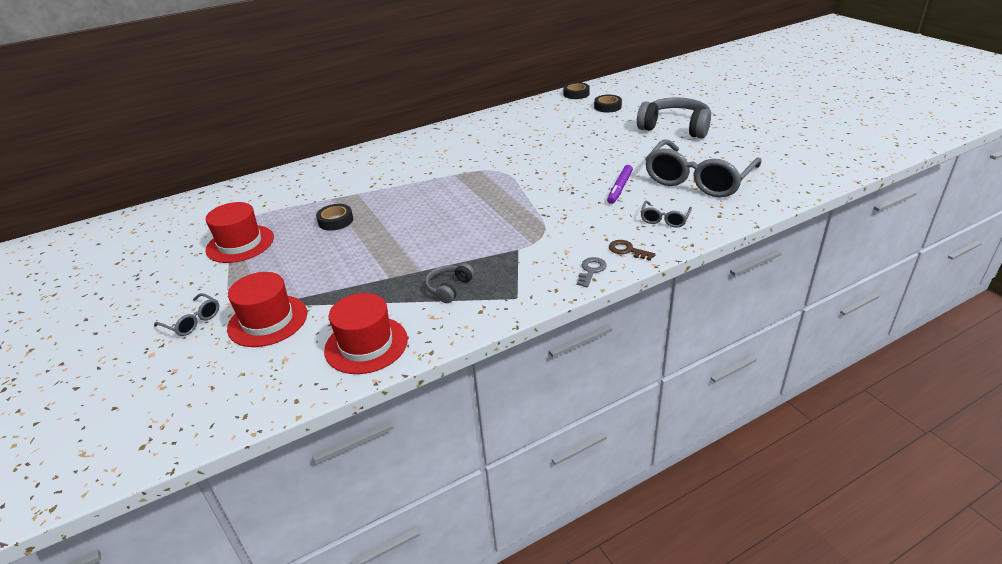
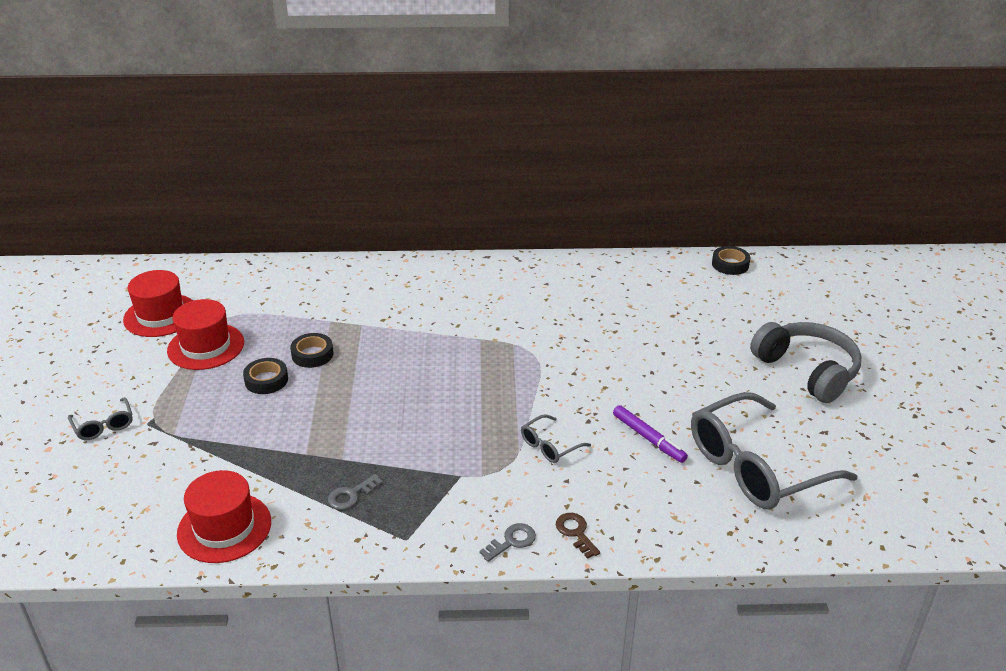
camera: 25 degrees right, 0 degrees up
red hat [227,272,307,347] -> red hat moved to [123,270,193,337]
grey headphones [425,263,475,303] -> grey key [328,474,383,510]
black tape [594,95,622,113] -> black tape moved to [243,358,288,394]
purple marker [607,165,633,204] -> purple marker turned 90 degrees counterclockwise [613,405,688,463]
grey glasses [640,201,692,228] -> grey glasses moved to [521,414,591,463]

